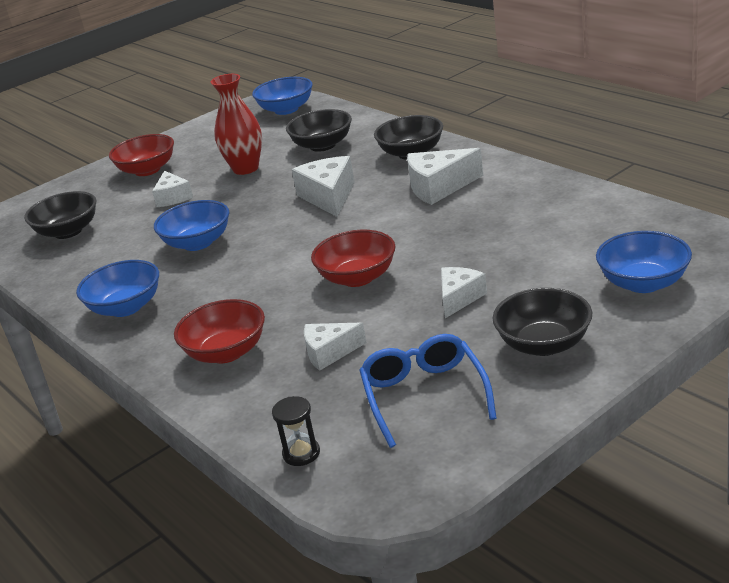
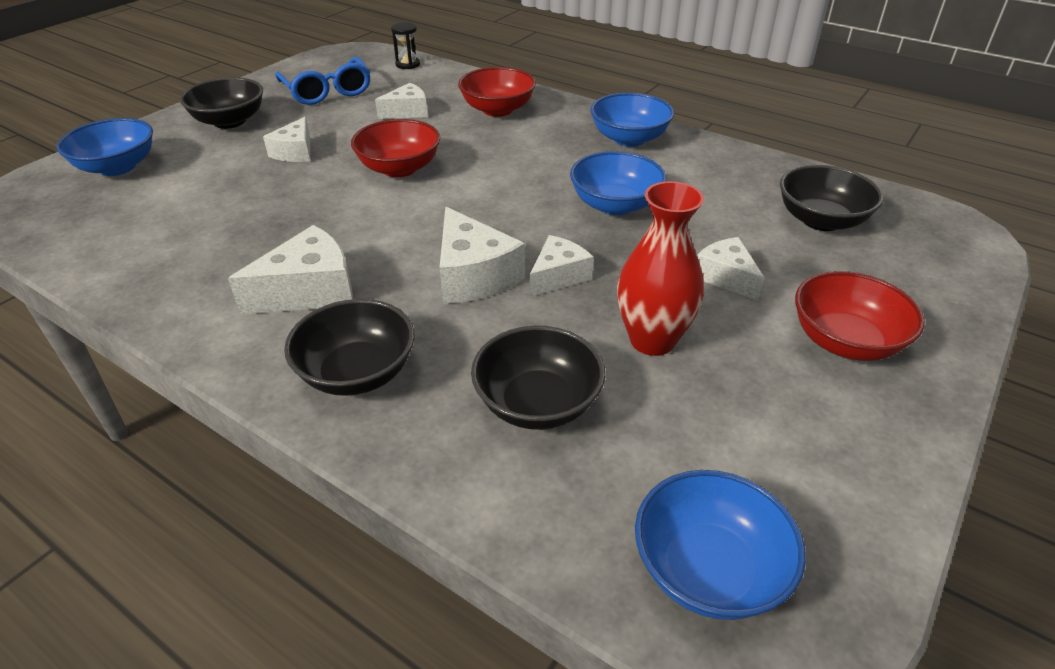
camera: 160 degrees right, 10 degrees up
none -> white cheese [530,235,594,297]

